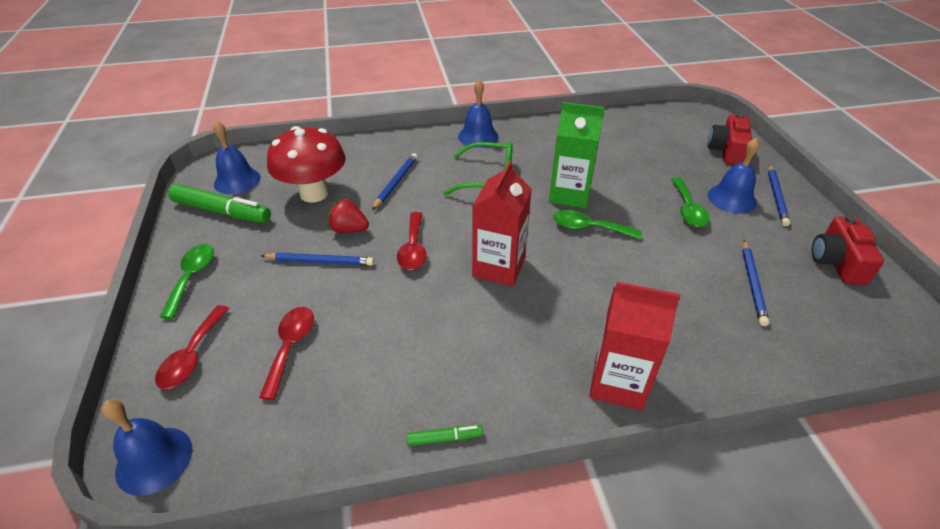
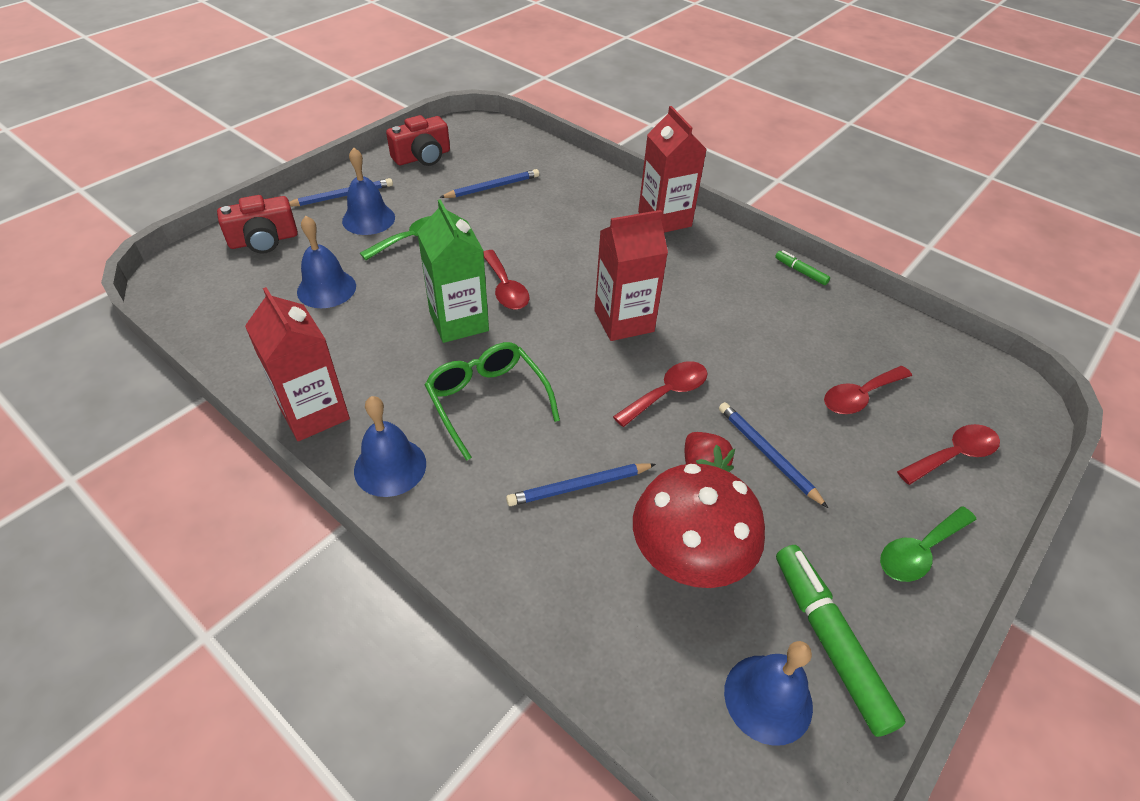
camera: 130 degrees left, 5 degrees up
blue bell [102,399,192,496] -> blue bell moved to [297,216,356,308]
green spoon [553,210,642,239] -> red spoon [484,250,529,310]
none -> red carton [245,287,350,441]

